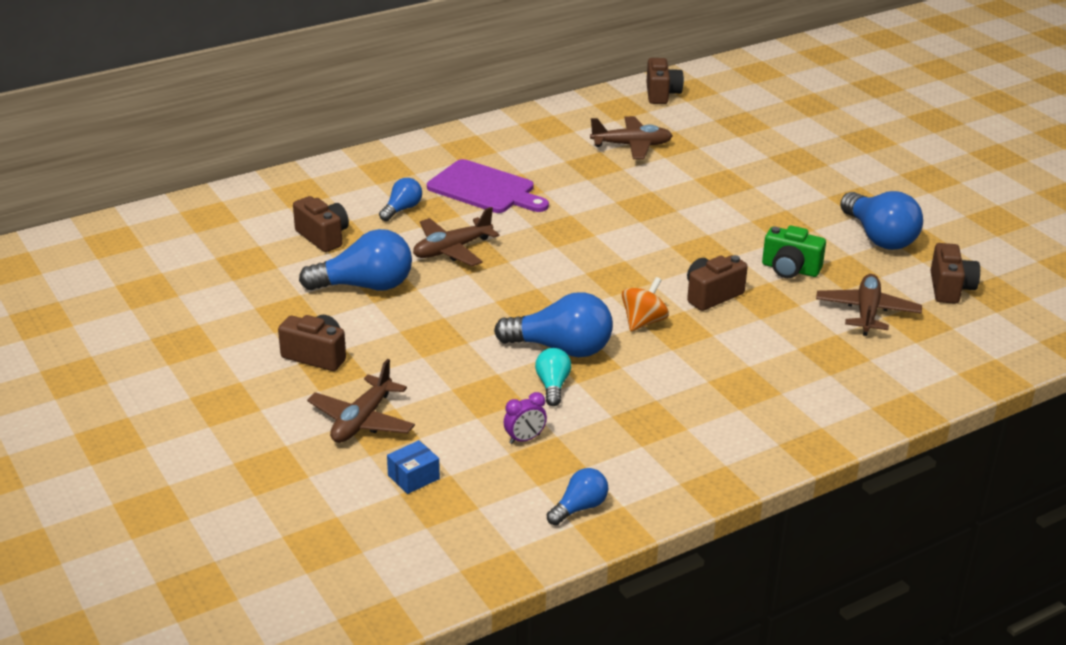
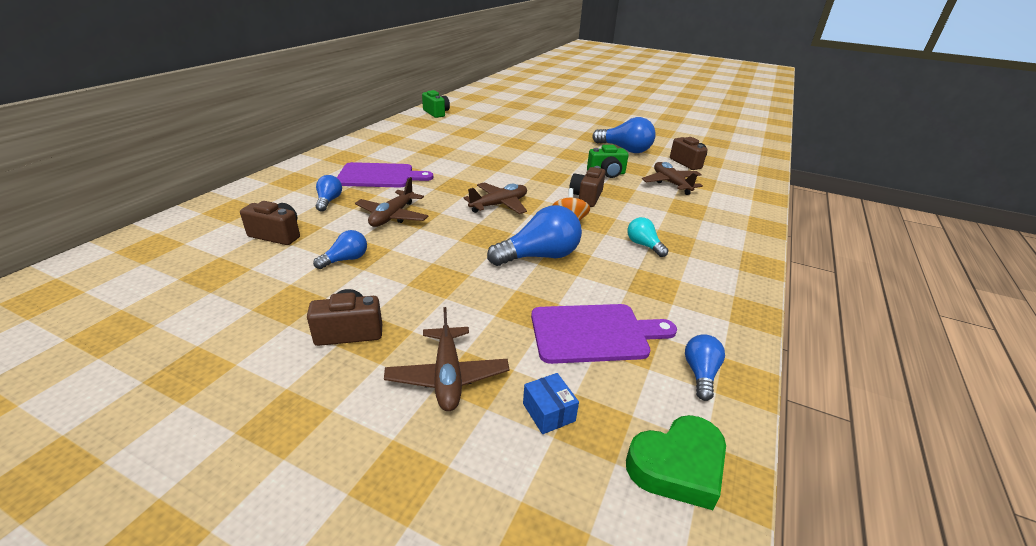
camera: 35 degrees left, 0 degrees up
blue light bulb [299,229,412,291] -> blue light bulb [313,230,367,269], size x0.54
blue box [387,440,440,494] -> blue box turned 45 degrees counterclockwise [523,373,579,434]
purple clock [504,392,547,444] -> purple cutting board [531,304,677,364]
turquoise light bulb [535,348,571,406] -> turquoise light bulb moved to [627,217,668,257]
brown plane [590,116,672,159] -> brown plane moved to [464,182,527,214]
brown camera [646,58,684,104] -> green camera [422,90,450,118]
none -> green heart [626,415,726,510]

